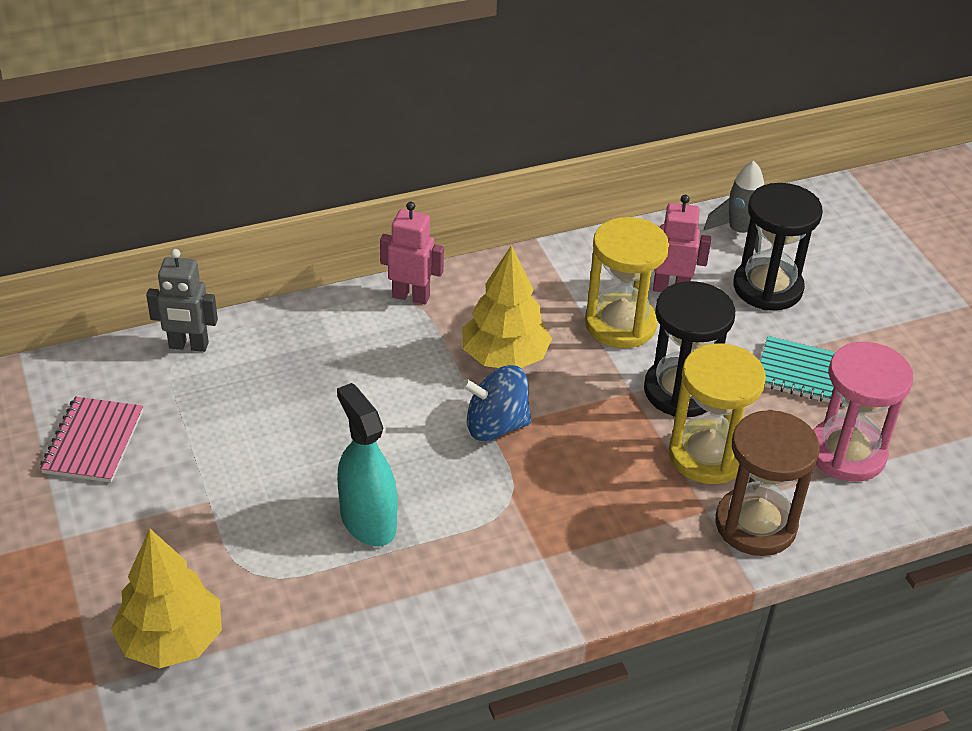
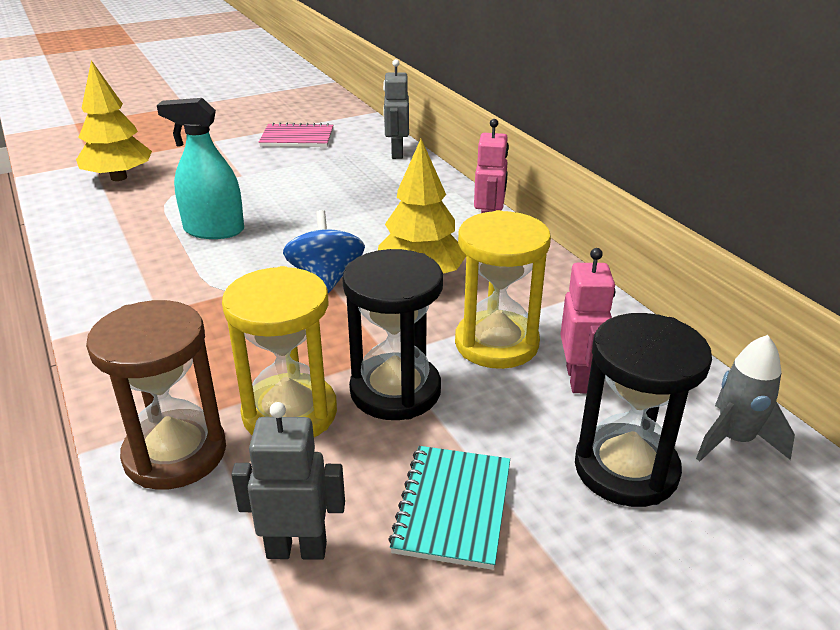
camera: 85 degrees right, 10 degrees down
turquoise spray bottle [337,383,397,546] -> turquoise spray bottle turned 135 degrees counterclockwise [157,98,244,239]
pink hourglass [813,342,913,482] -> grey robot [231,402,345,560]

